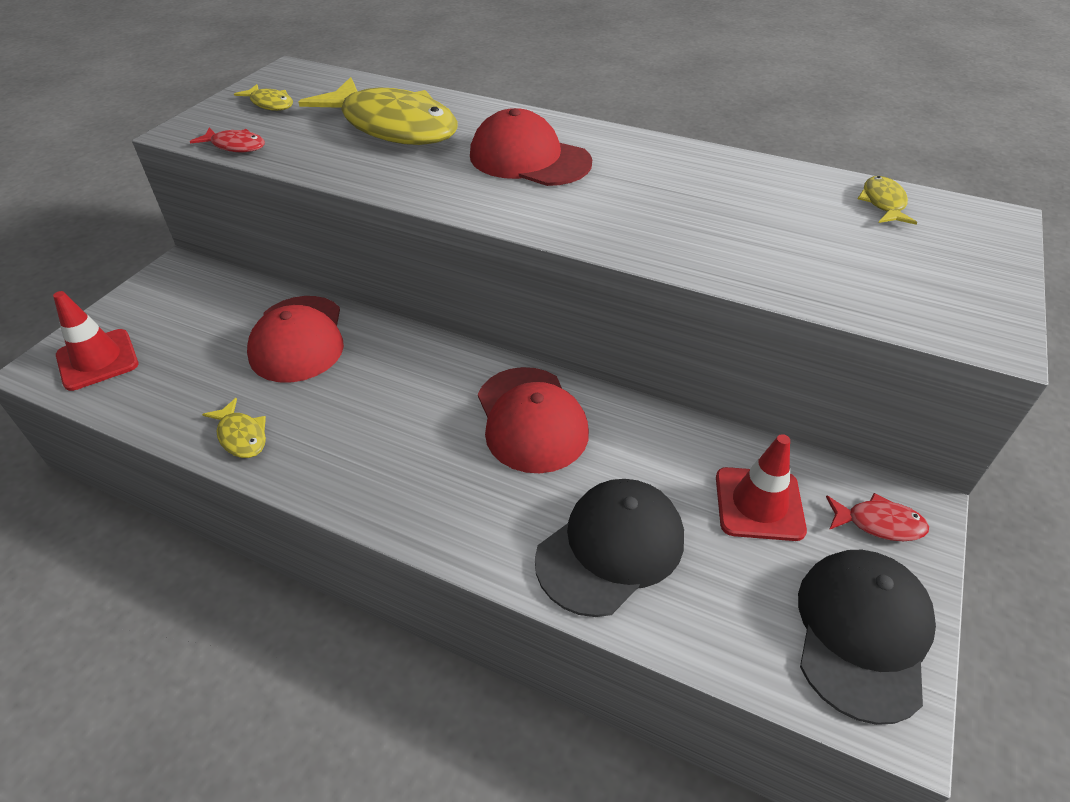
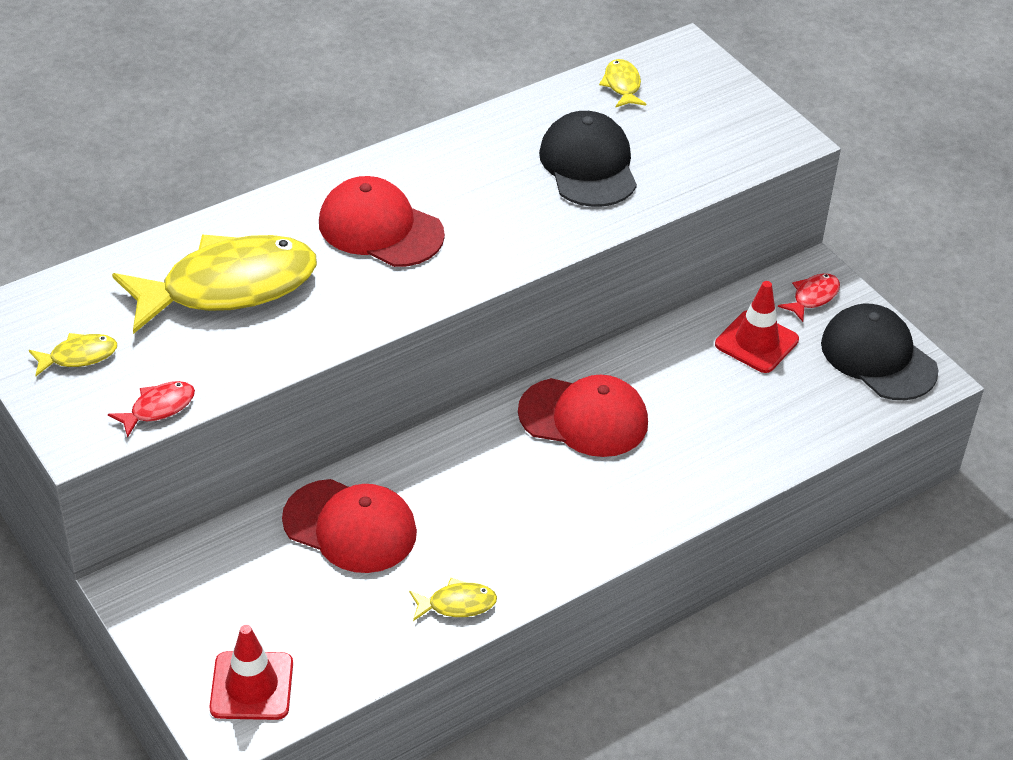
camera: 60 degrees left, 0 degrees up
red cap [470,108,592,186] -> red cap turned 60 degrees clockwise [319,176,445,267]
black cap [535,479,684,617] -> black cap moved to [539,111,637,207]
yellow fish [858,176,917,225] -> yellow fish turned 45 degrees clockwise [599,59,646,108]

